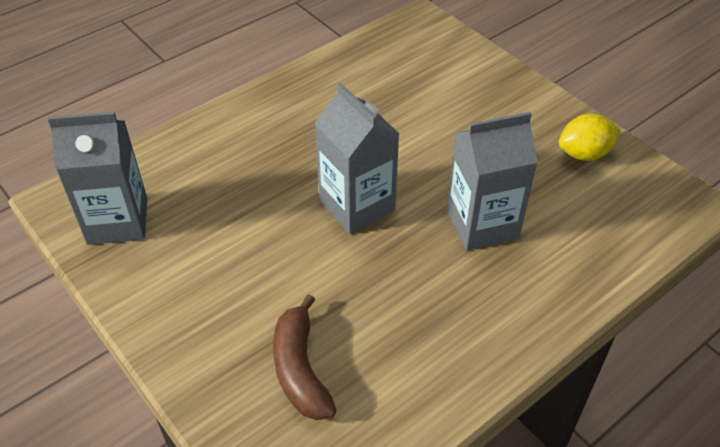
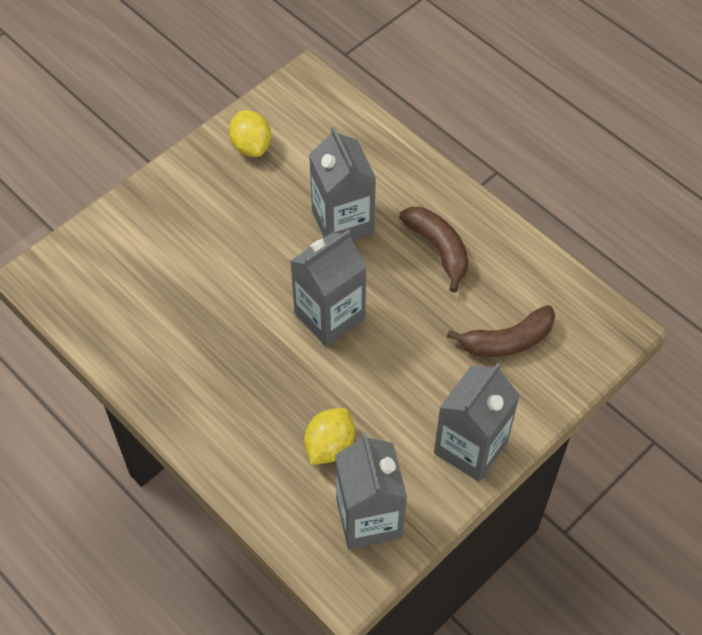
camera: 95 degrees left, 10 degrees up
none -> yellow lemon [304,408,355,465]
none -> brown banana [399,207,468,292]
none -> grey carton [434,363,520,482]

